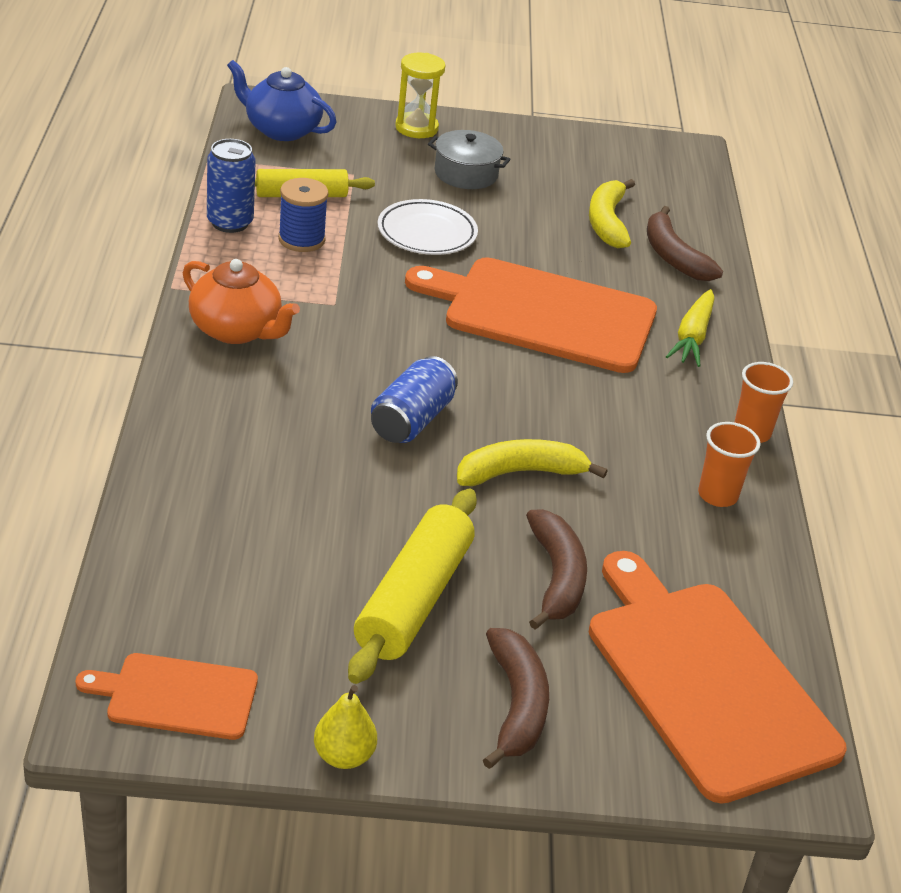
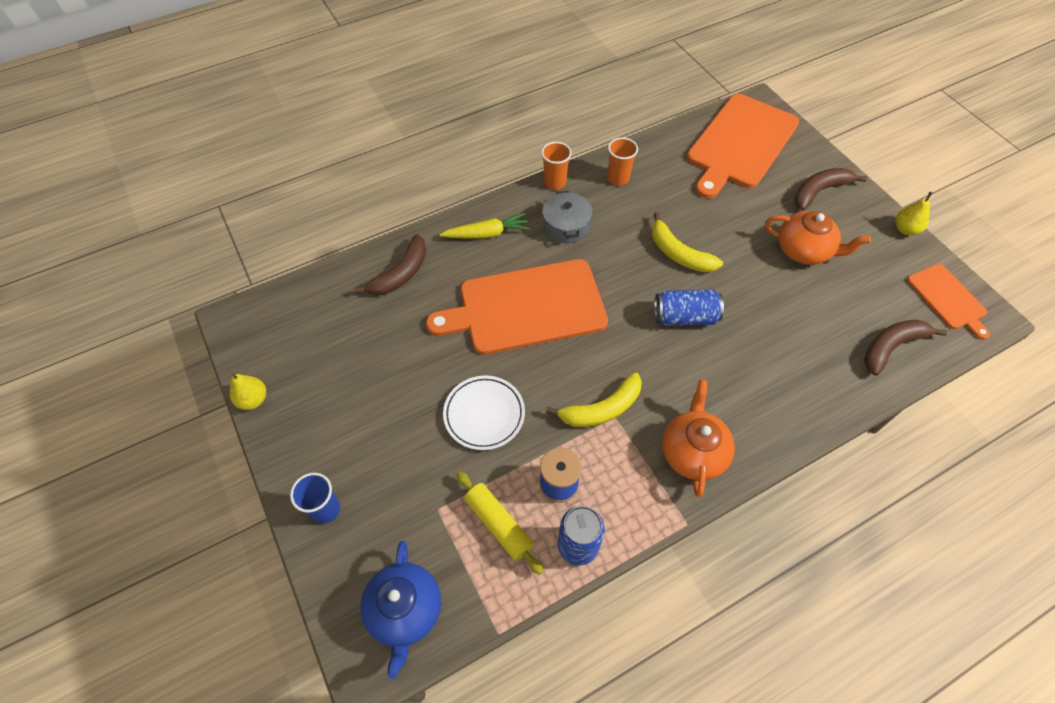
camera: 115 degrees left, 20 degrees up
yellow rolling pin [348,488,477,684] -> orange teapot [765,211,871,265]
yellow hourglass [395,53,445,138] -> blue cup [290,473,340,524]
orange cutting board [405,257,657,373] -> orange cutting board turned 90 degrees clockwise [426,259,608,355]
grey pot [428,130,510,189] -> grey pot moved to [542,191,593,243]
brown banana [526,509,587,630] -> brown banana moved to [864,320,947,376]
yellow banana [589,179,635,248] -> yellow banana moved to [546,372,642,427]
none -> yellow pear [230,373,266,410]

